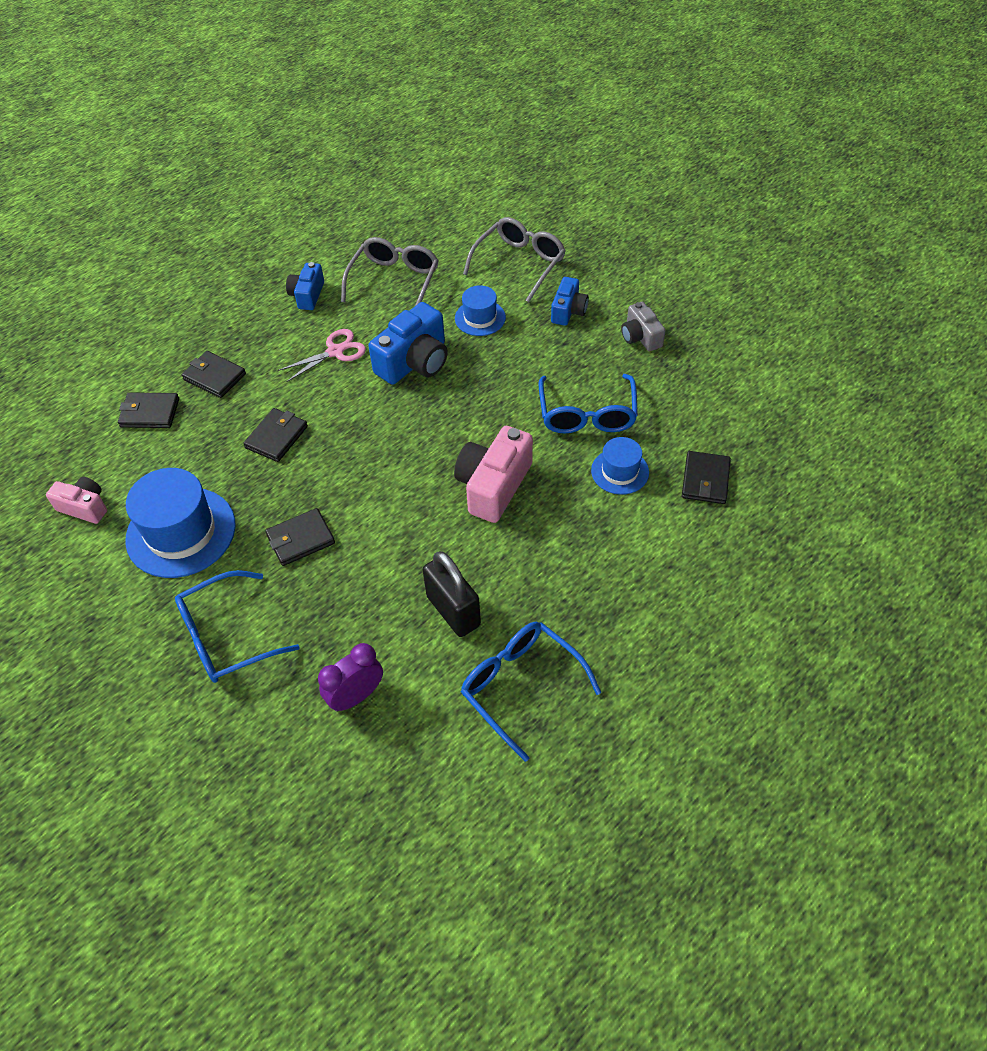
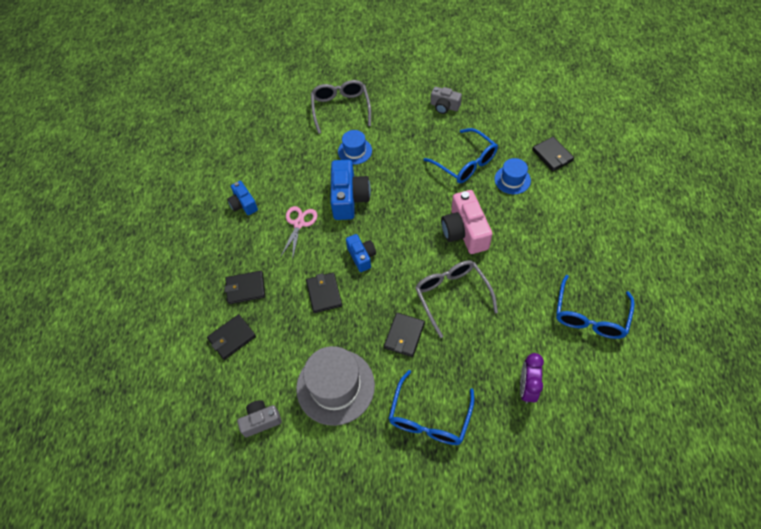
camera: 40 degrees left, 5 degrees up
pink camera [46,477,107,524] -> grey camera [237,400,282,437]
blue hat [125,468,236,578] -> grey hat [296,346,375,426]
grey glasses [341,237,439,306] -> grey glasses moved to [415,260,498,338]
black padlock [423,551,481,637] -> none
blue glasses [461,622,601,762] -> blue glasses turned 75 degrees counterclockwise [556,275,635,339]
blue camera [551,277,589,326] -> blue camera moved to [346,234,376,272]

